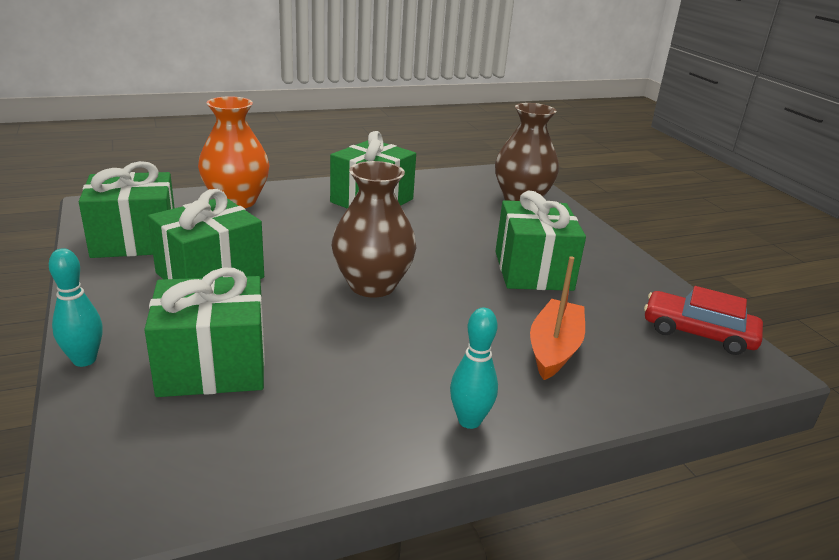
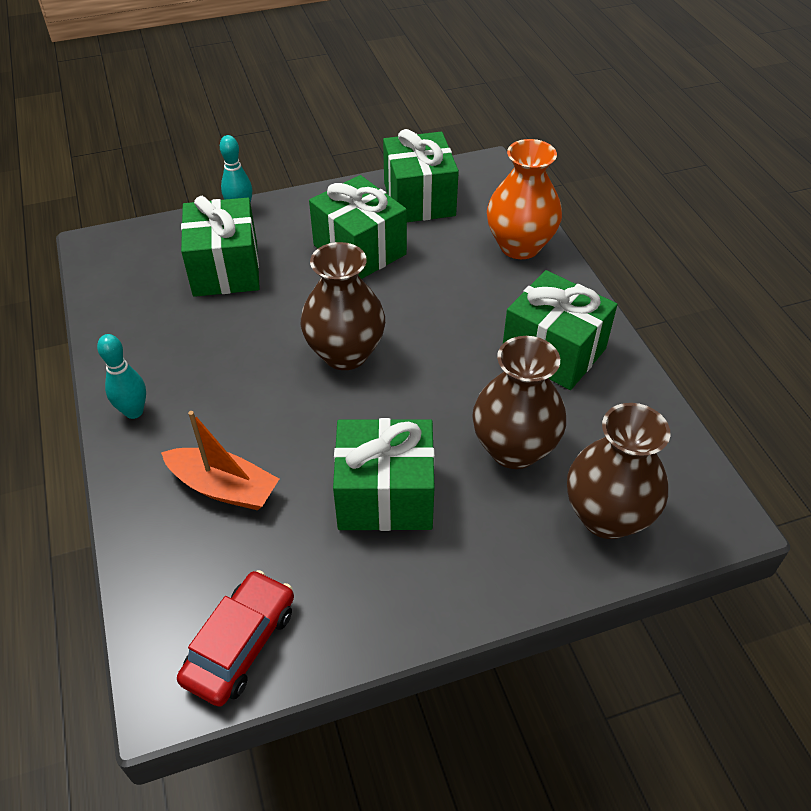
camera: 95 degrees right, 20 degrees up
none -> brown vase [472,336,566,469]

